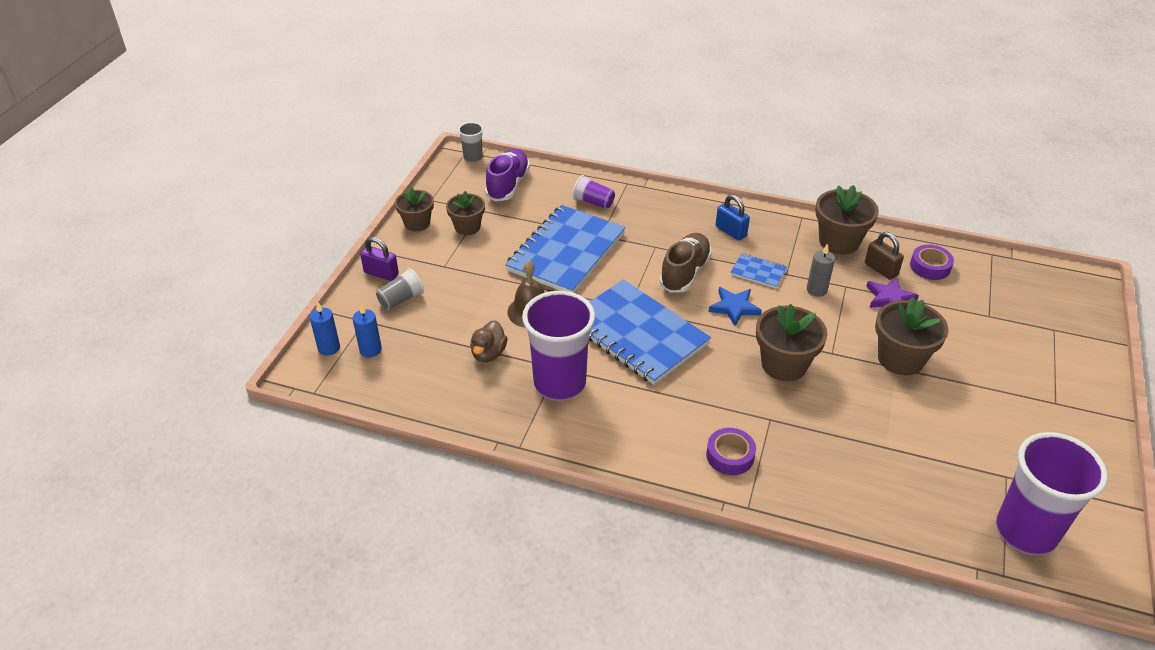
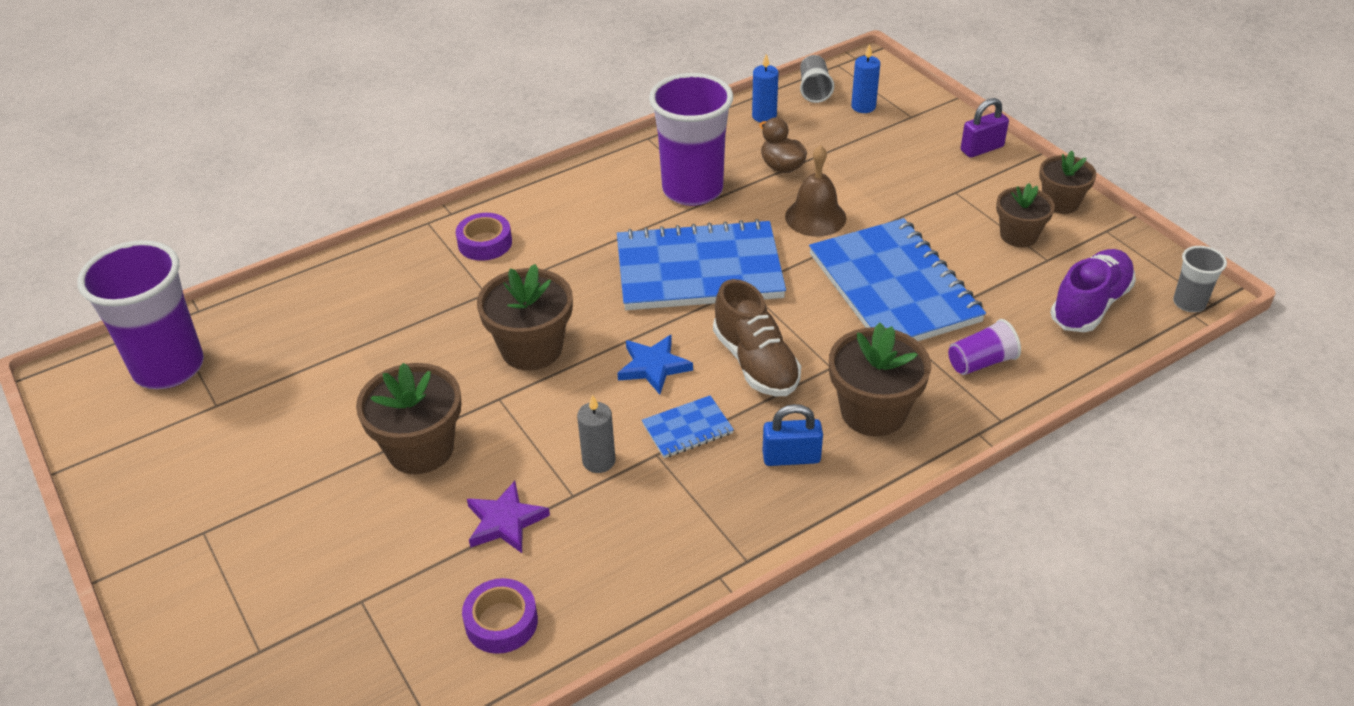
camera: 130 degrees right, 0 degrees up
blue candle [309,301,340,356] -> blue candle moved to [752,54,778,123]
grey cup [376,268,424,310] -> grey cup moved to [800,55,834,103]
purple shoe [485,149,530,201] -> purple shoe turned 105 degrees counterclockwise [1050,249,1136,332]
brown flower pot [815,185,879,255] -> brown flower pot moved to [829,323,931,436]
brown padlock [865,232,904,280] -> none

